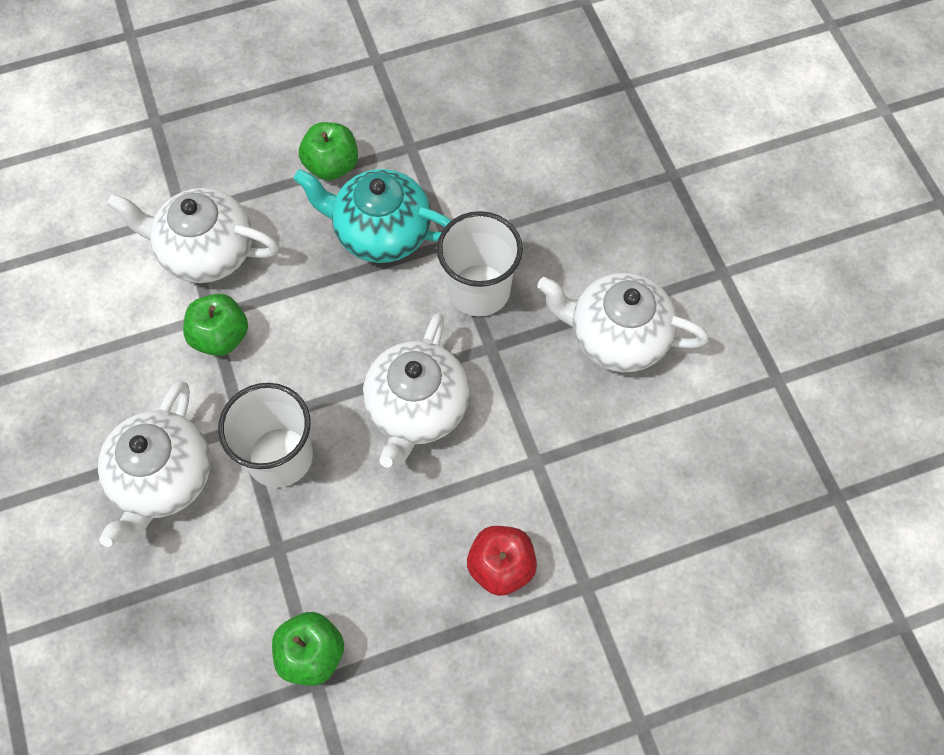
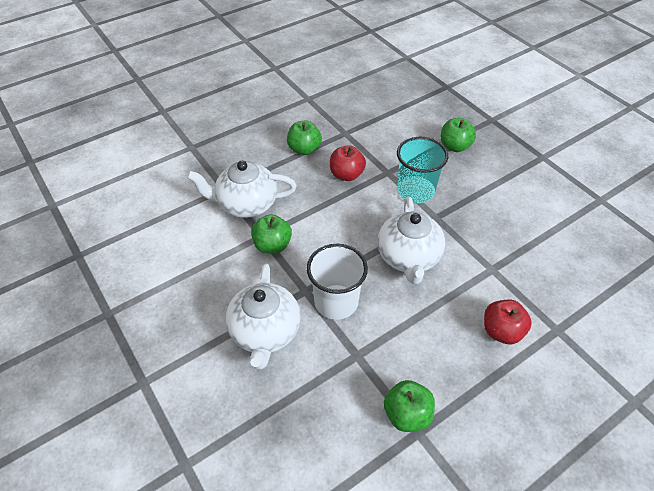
camera: 15 degrees left, 15 degrees down
turquoise teapot [293,169,452,263] -> red apple [330,145,366,181]
white cup [437,211,523,317] -> turquoise cup [397,137,448,203]
white teapot [537,273,709,372] -> none
none -> green apple [441,118,476,152]

